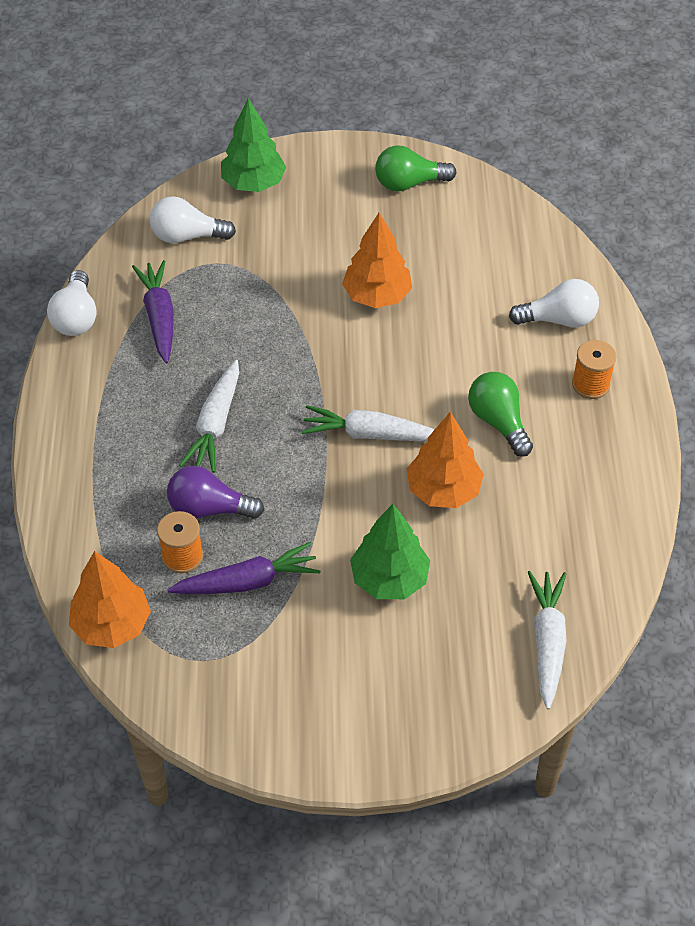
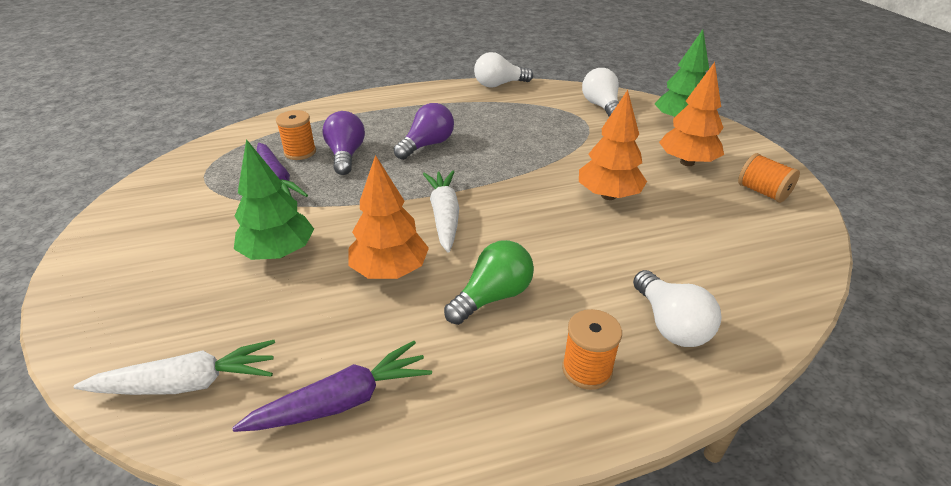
camera: 75 degrees right, 15 degrees down
orange tree [69,551,151,648] -> orange tree moved to [659,62,724,166]
purple carrot [132,260,174,363] -> purple carrot moved to [232,341,432,432]
white carrot [180,360,239,473] -> purple light bulb [394,103,454,160]
green light bulb [375,146,456,191] -> orange spool [738,153,800,203]

